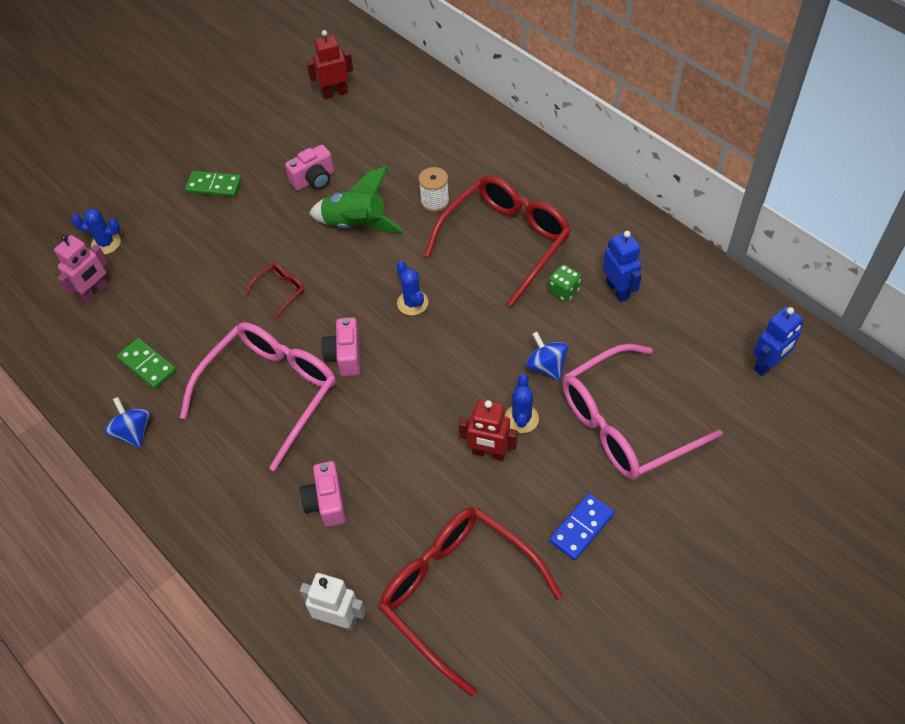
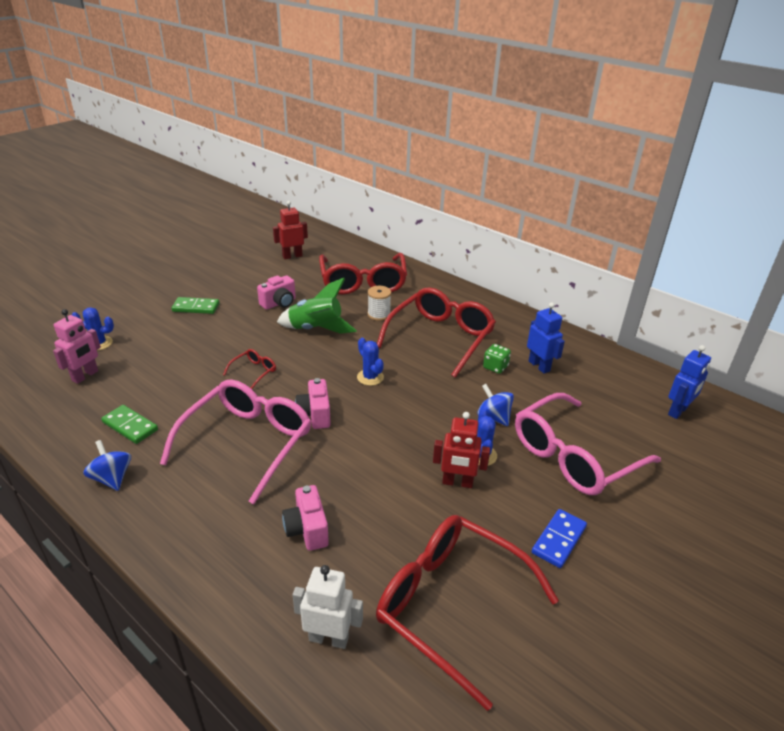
camera: 10 degrees left, 20 degrees down
none -> red glasses [319,253,407,295]

